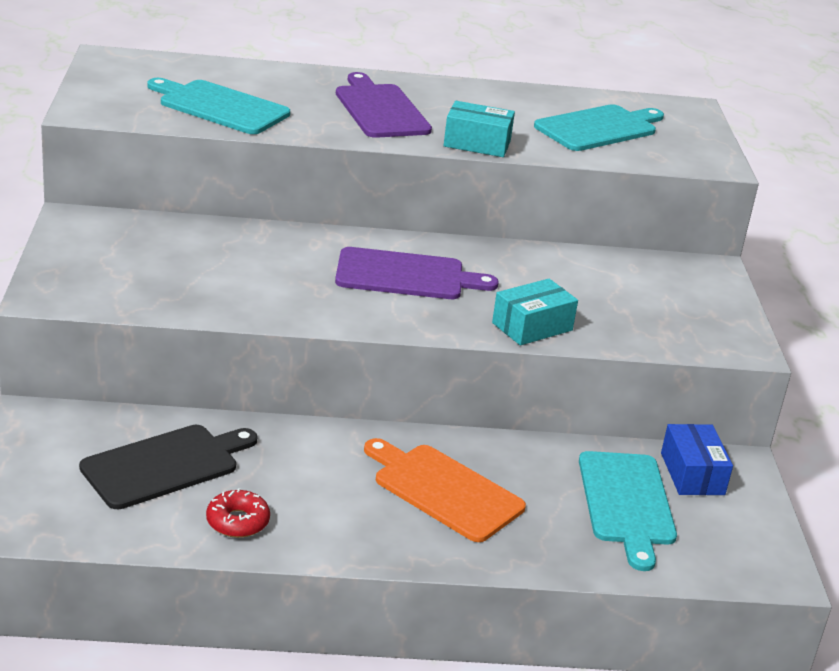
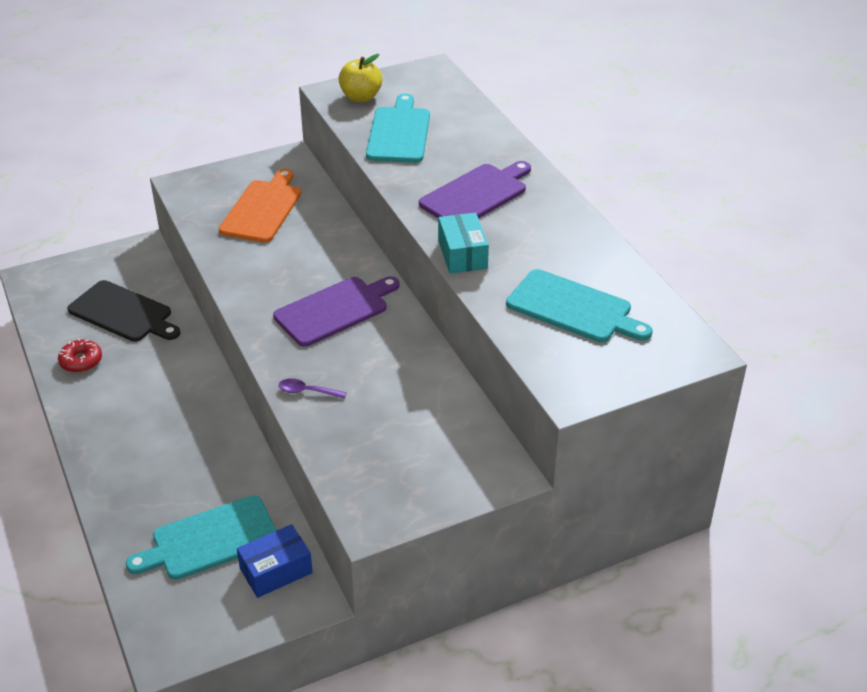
camera: 70 degrees right, 10 degrees up
purple cutting board [335,247,499,299] -> purple cutting board turned 105 degrees counterclockwise [273,276,400,347]
orange cutting board [364,438,526,542] -> orange cutting board moved to [219,169,301,243]
turquoise box [492,279,578,345] -> purple spoon [279,378,347,399]
none -> yellow apple [339,54,382,102]

